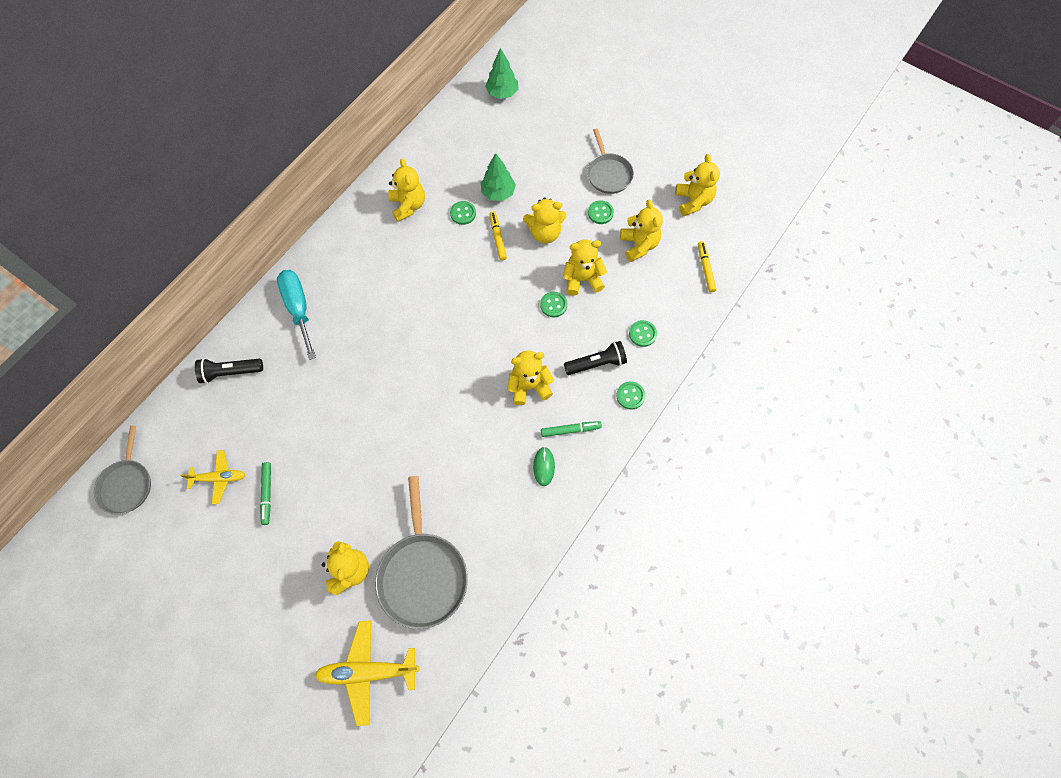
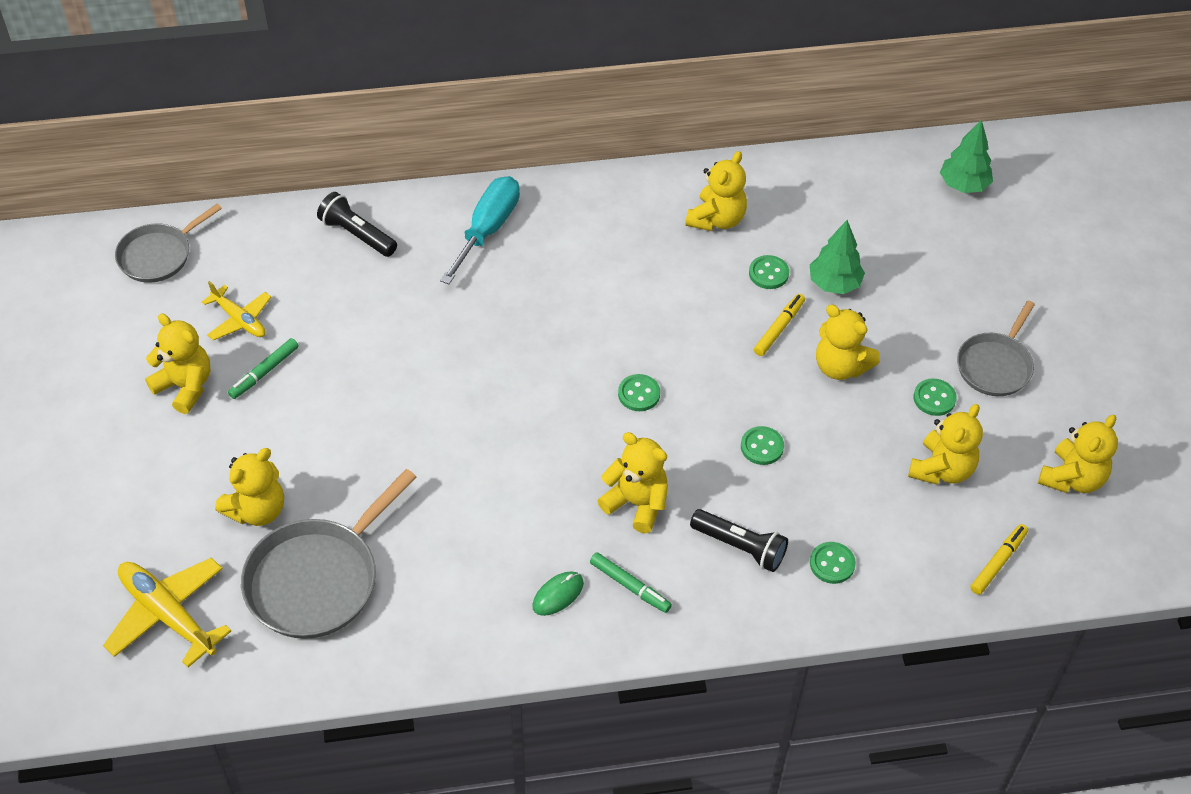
camera: 45 degrees right, 15 degrees down
yellow teddy bear [563,239,607,296] -> yellow teddy bear moved to [145,314,210,414]
green button [616,381,645,409] -> green button moved to [618,374,660,411]

